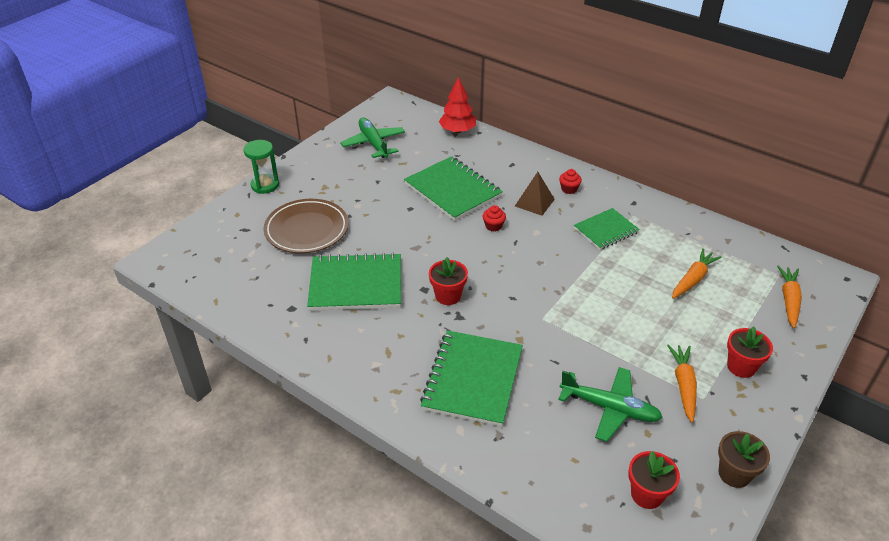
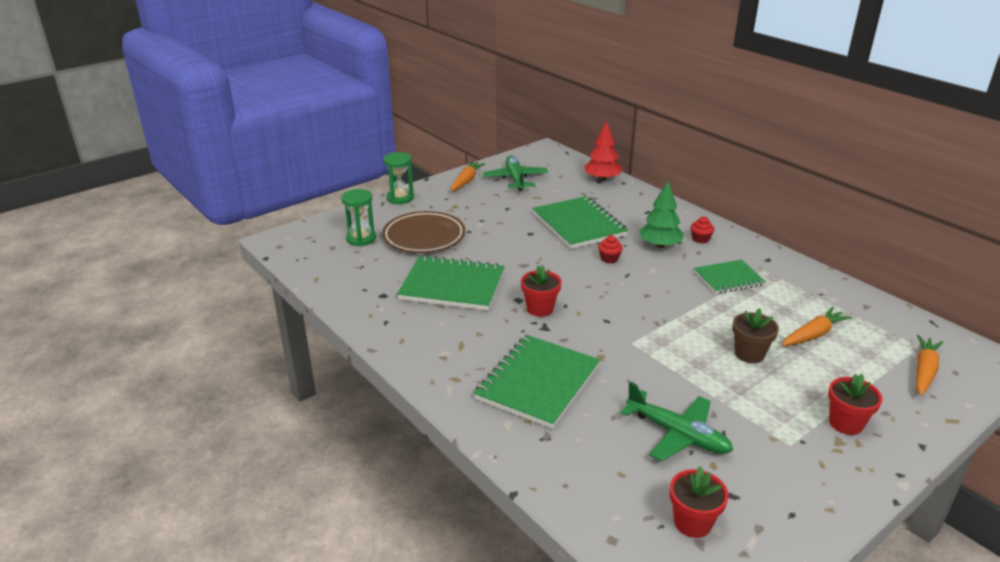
camera: 15 degrees right, 10 degrees down
brown pyramid [515,172,555,216] -> green tree [639,182,684,248]
orange carrot [667,344,697,423] -> orange carrot moved to [451,161,485,192]
brown flower pot [718,431,770,488] -> brown flower pot moved to [732,308,779,363]
none -> green hourglass [341,189,376,246]

